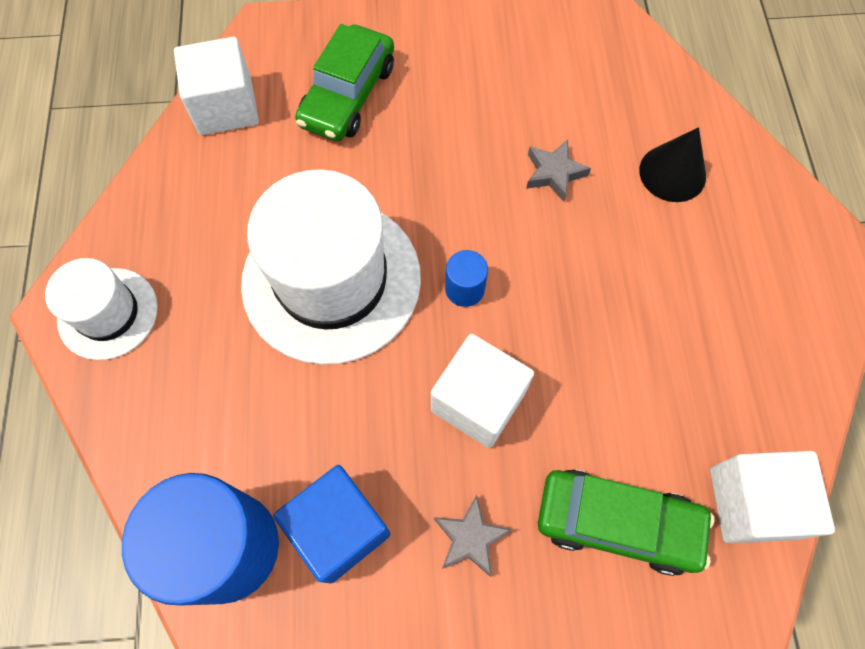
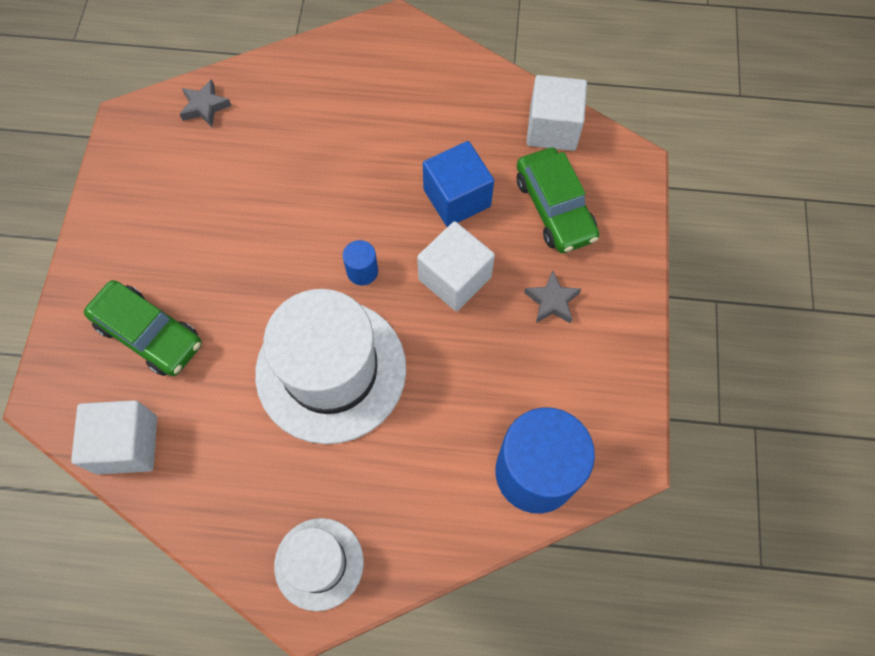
camera: 80 degrees left, 0 degrees up
blue cube [274,465,391,584] -> blue cube moved to [423,141,494,227]
grey star [526,139,591,202] -> grey star moved to [180,79,232,127]
green car [538,469,715,576] -> green car turned 135 degrees clockwise [517,148,599,253]
black cone [639,127,706,202] -> none

